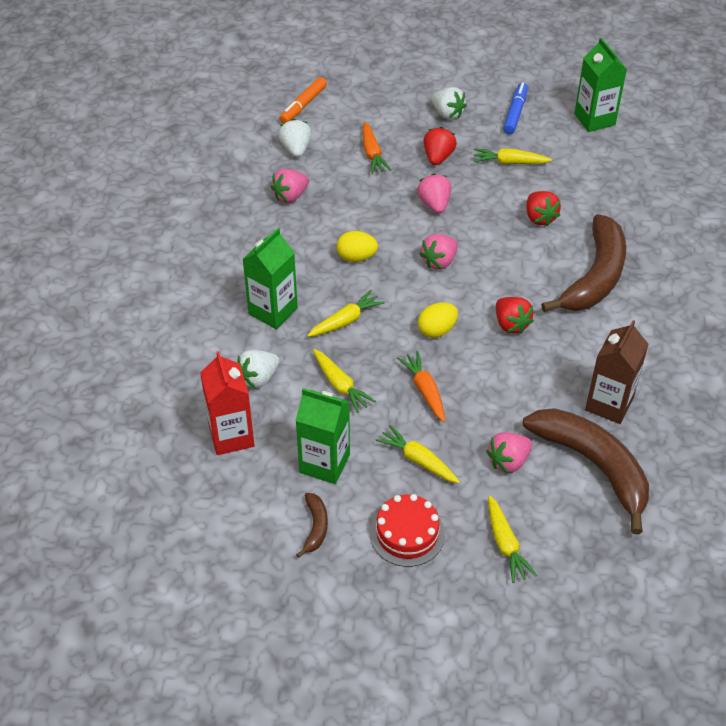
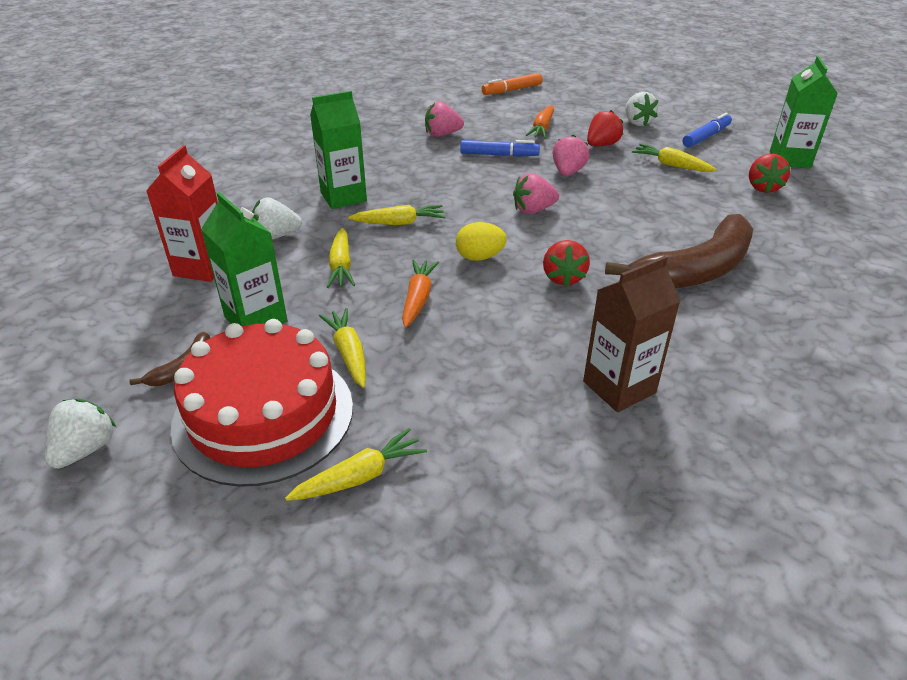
camera: 30 degrees right, 10 degrees down
white strawberry [278,119,311,157] -> white strawberry moved to [45,399,116,469]
yellow egg [337,231,378,262] -> none
red cake [370,494,445,567] -> red cake [170,319,353,487], size x1.79
pink strawberry [486,432,532,474] -> none
yellow carrot [488,495,537,583] -> yellow carrot turned 135 degrees counterclockwise [285,428,427,501]
brown banana [523,408,649,534] -> none
red strawberry [526,191,561,226] -> red strawberry moved to [749,154,790,193]
none -> blue marker [460,140,540,157]

